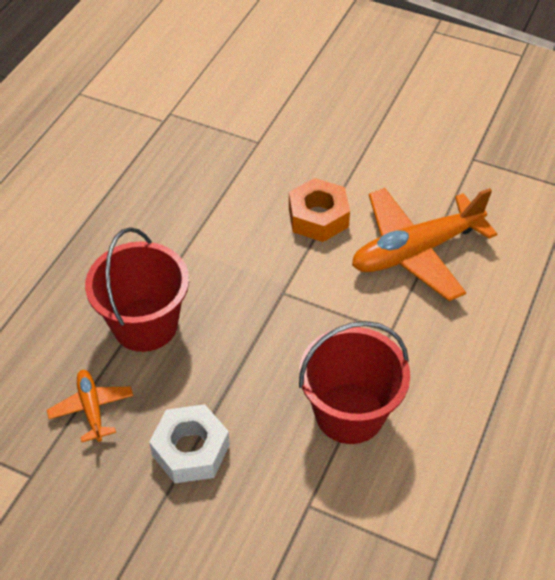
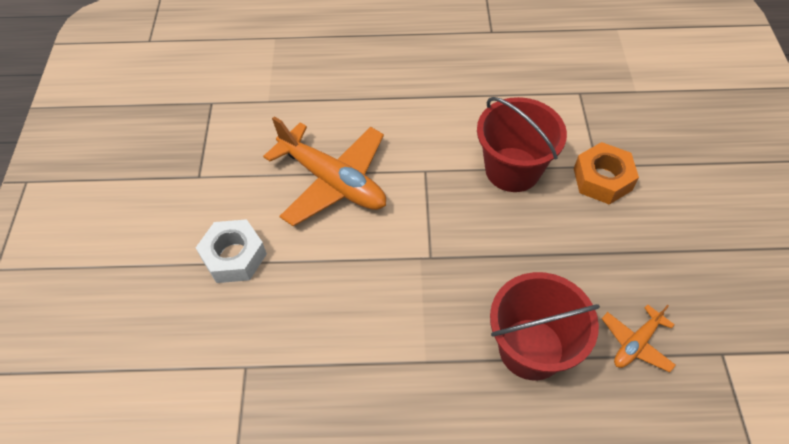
camera: 115 degrees left, 5 degrees up
white nut [149,404,230,483] -> white nut moved to [196,219,267,283]
orange nut [289,178,350,242] -> orange nut moved to [574,142,639,205]

